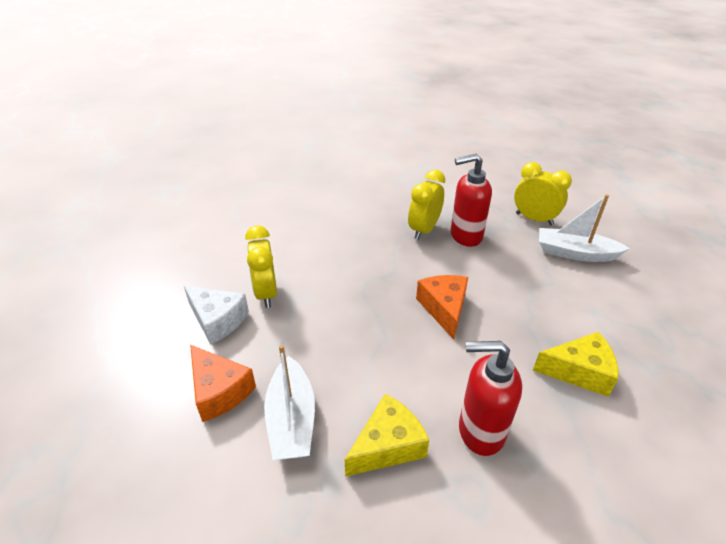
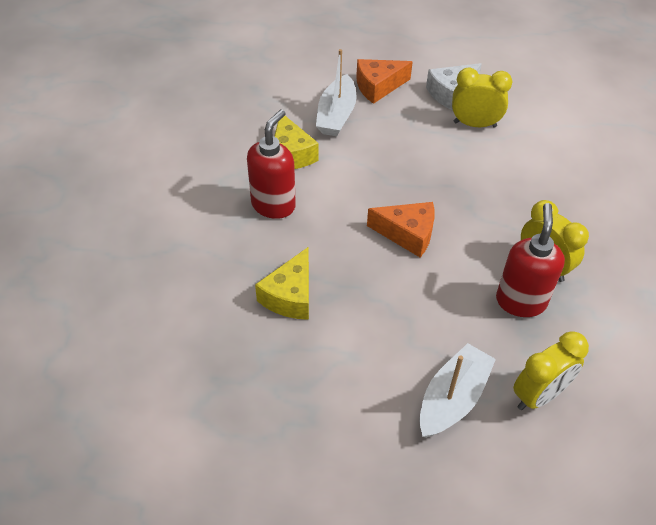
camera: 110 degrees right, 10 degrees up
white boat [264,344,315,460] -> white boat turned 90 degrees counterclockwise [316,49,356,136]

